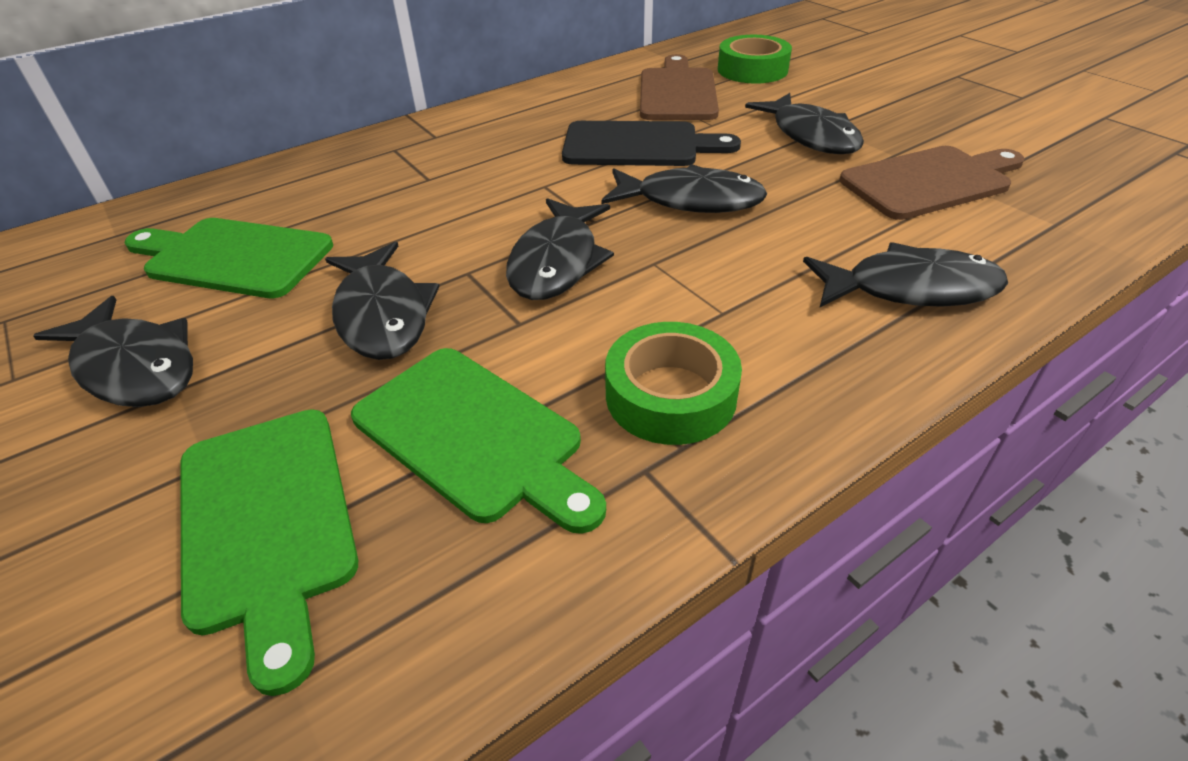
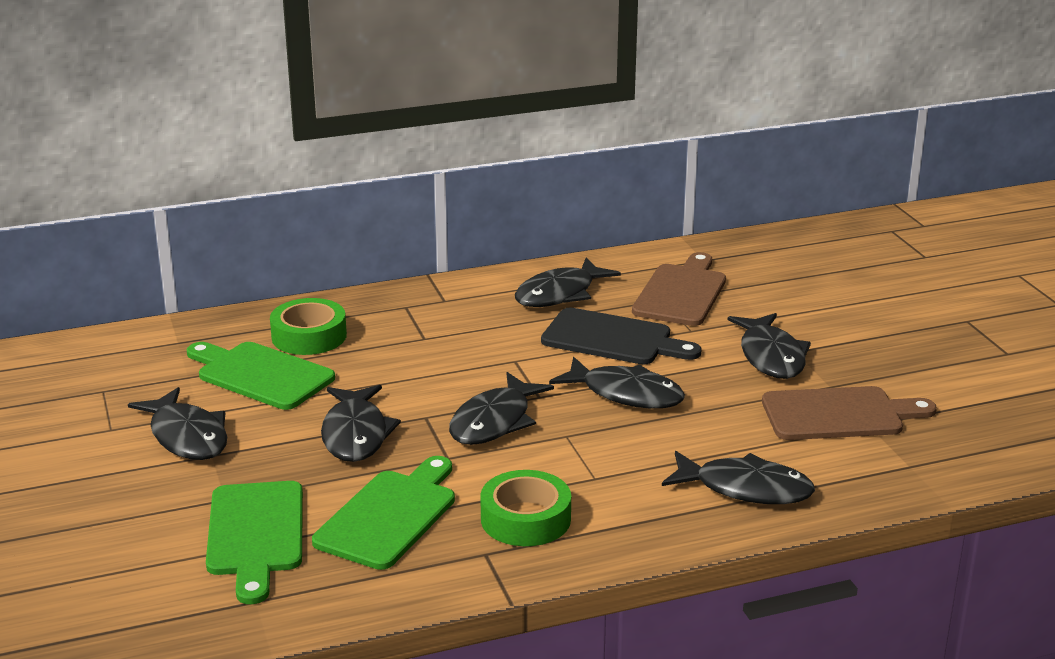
camera: 15 degrees right, 15 degrees down
green cutting board [351,348,606,534] -> green cutting board turned 120 degrees counterclockwise [312,456,455,570]
green tape [718,35,792,83] -> green tape moved to [270,298,347,355]
none -> black fish [515,257,621,307]

